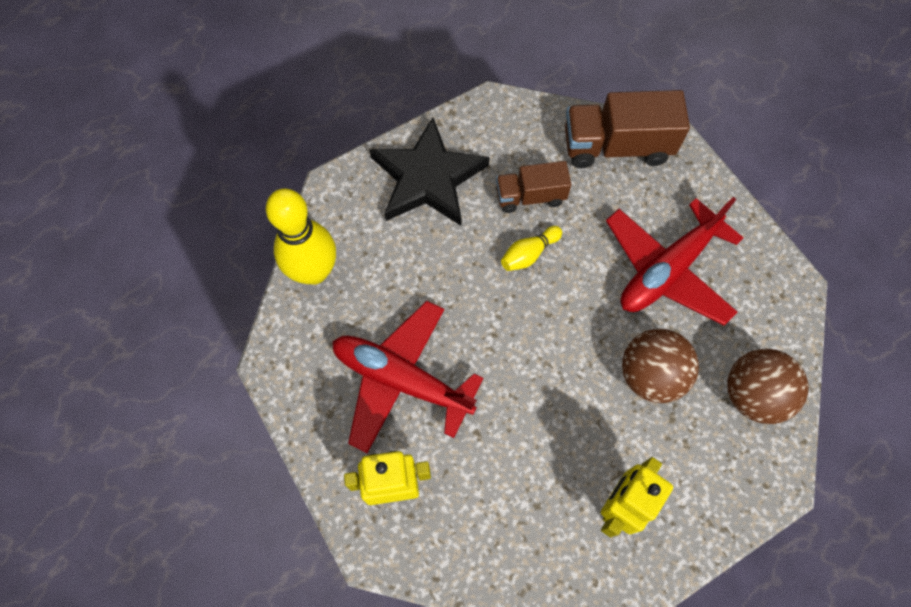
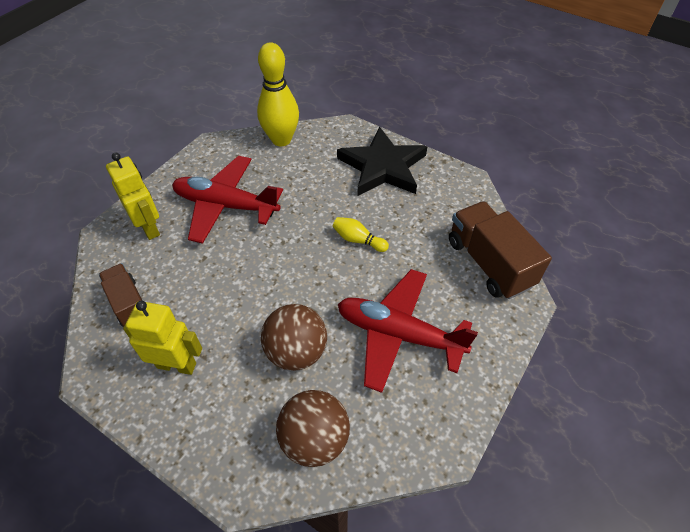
camera: 65 degrees right, 15 degrees down
red plane [332,301,483,453] -> red plane turned 75 degrees counterclockwise [172,156,283,244]
brown truck [496,161,572,213] -> brown truck moved to [99,263,142,327]

